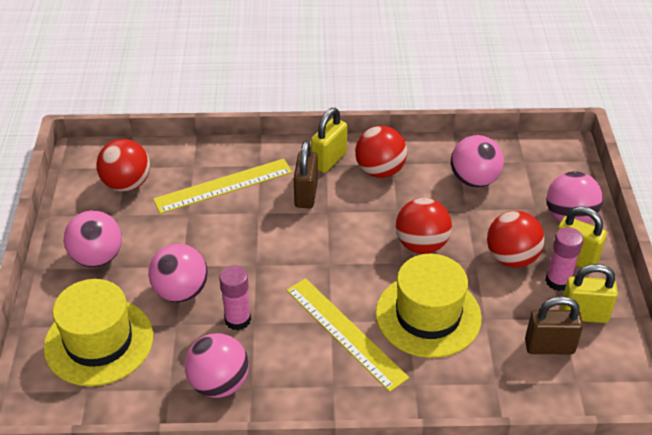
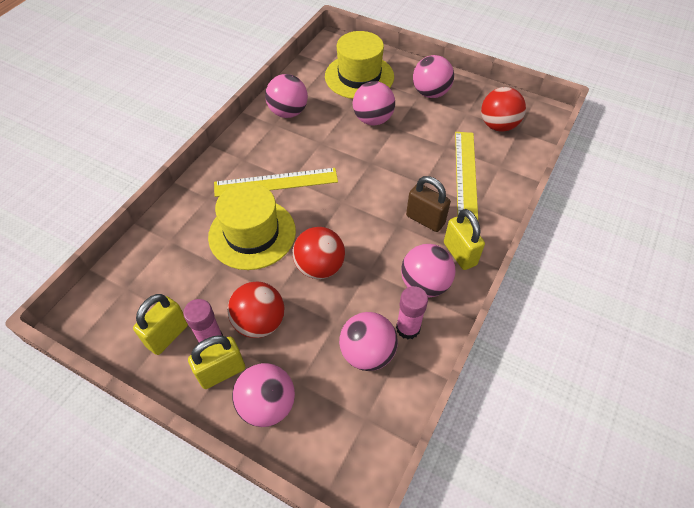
camera: 120 degrees right, 10 degrees up
pink glue stick [219,266,251,331] -> pink glue stick moved to [396,286,428,339]
red ball [355,126,407,178] -> pink ball [401,244,455,297]
brown padlock [525,296,583,354] -> none

